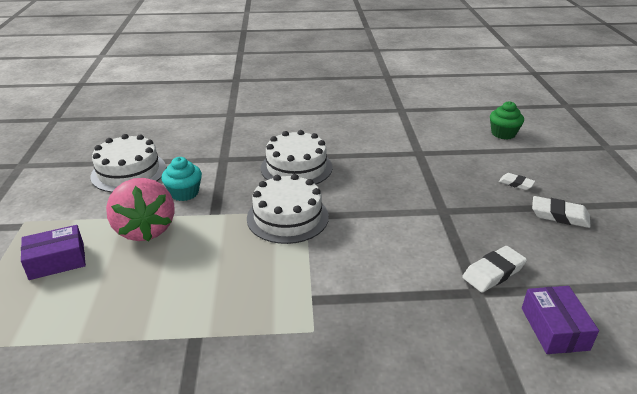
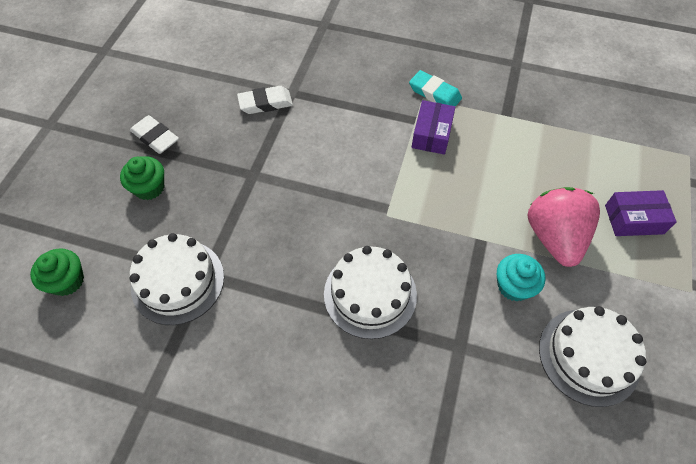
camera: 160 degrees left, 25 degrees up
white cake [247,174,329,244] -> white cake moved to [130,233,224,325]
white eraser [499,173,535,190] -> green cupcake [120,156,164,200]
purple box [522,286,599,354] -> purple box moved to [412,100,455,155]
none -> turquoise eraser [409,70,462,107]

